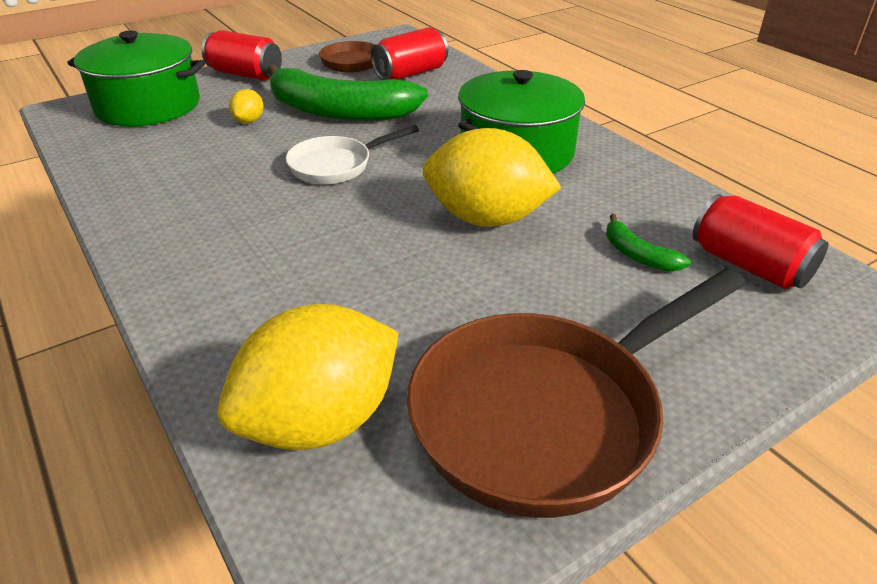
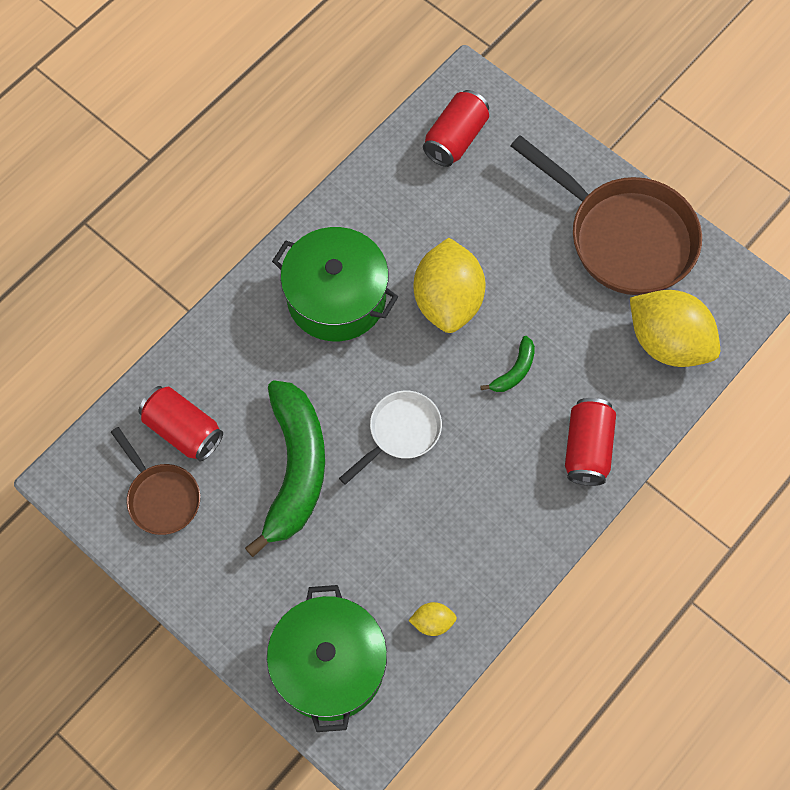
camera: 105 degrees left, 30 degrees up
red can [202,30,282,81] -> red can moved to [565,398,616,486]
yellow lemon [229,89,263,123] -> yellow lemon moved to [408,602,457,636]
white pan [286,125,419,185] -> white pan turned 90 degrees counterclockwise [339,391,442,485]
green banana [606,214,691,272] -> green banana moved to [480,336,535,392]

